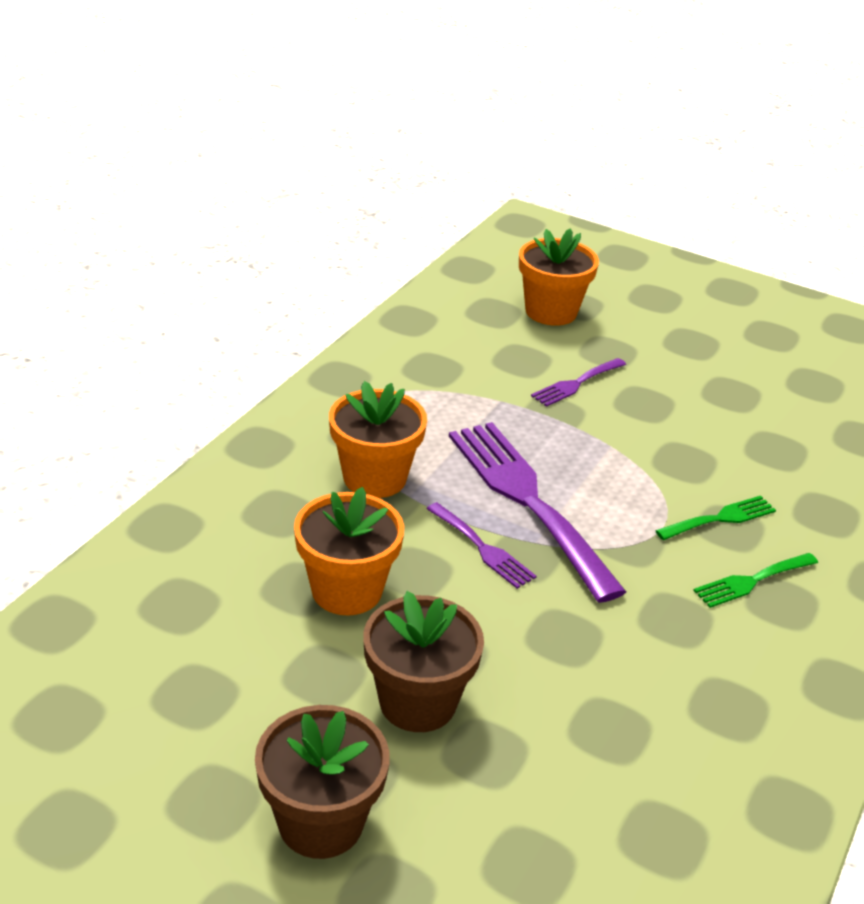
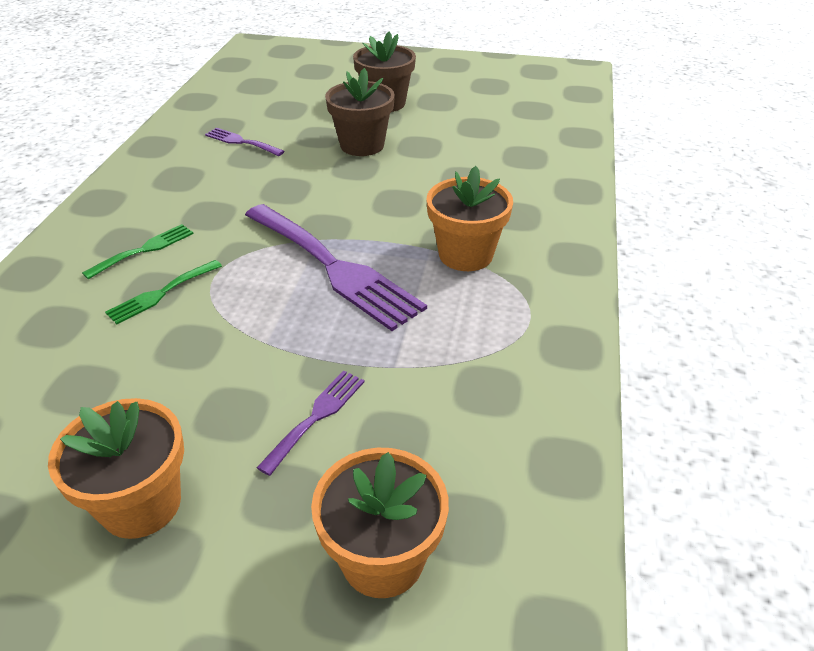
camera: 165 degrees right, 5 degrees up
orange flower pot [294,487,404,616] -> orange flower pot moved to [48,398,184,539]
purple fork [427,502,537,589] -> purple fork moved to [205,128,284,156]

